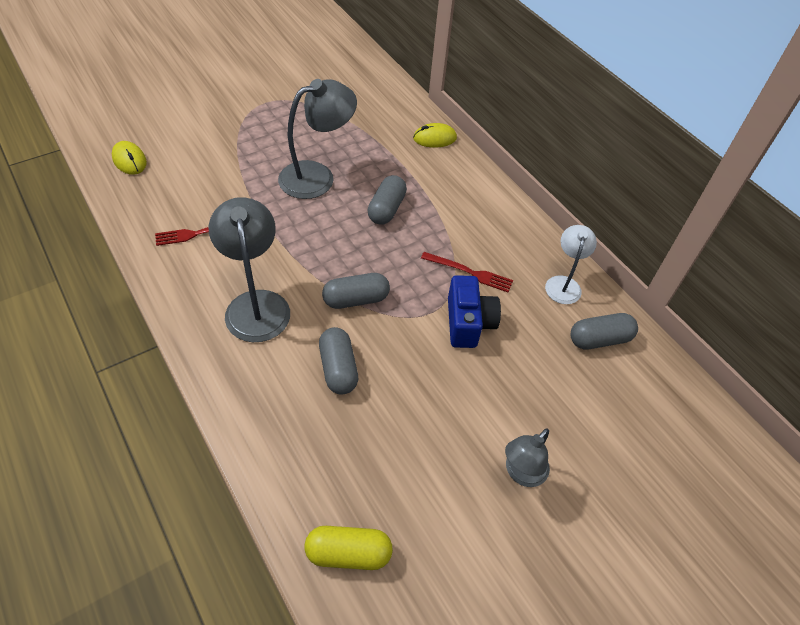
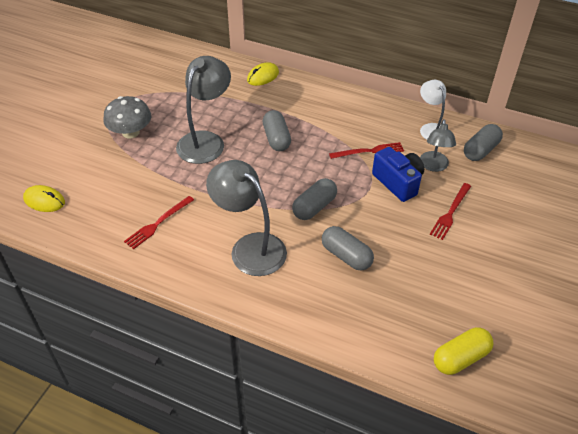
camera: 30 degrees left, 5 degrees down
grey lamp [505,428,550,487] -> grey lamp moved to [420,119,456,172]
none -> grey mushroom [103,96,151,138]
none -> red fork [430,183,471,240]

